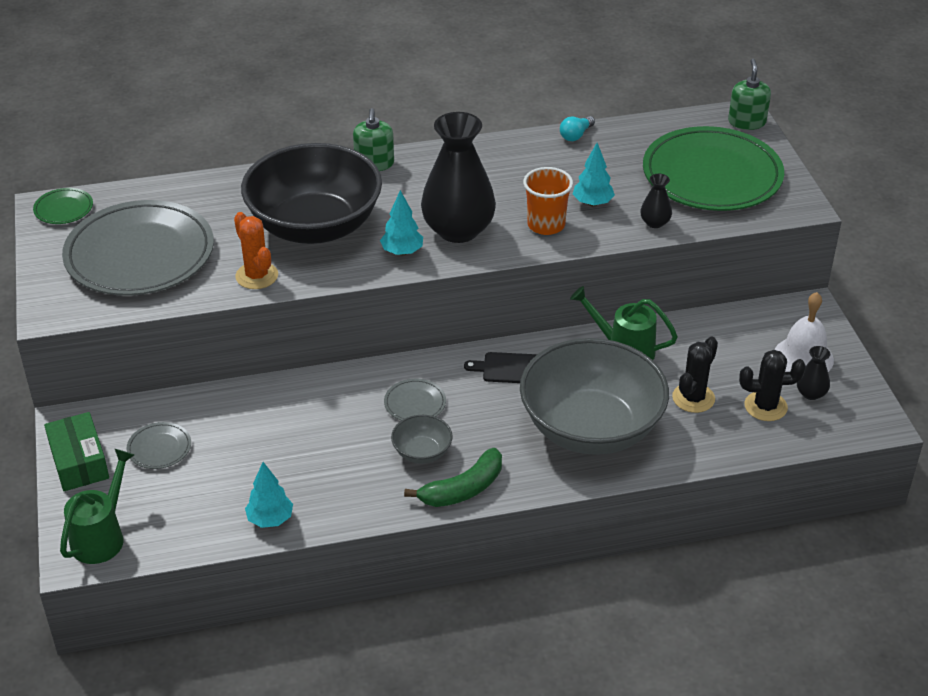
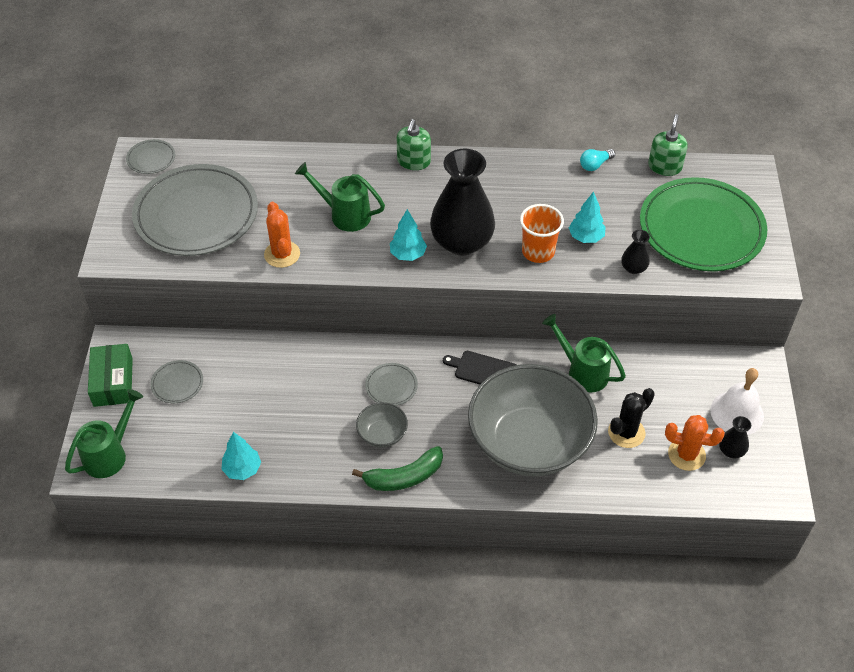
camera: 15 degrees right, 10 degrees up
green plate [33,188,93,224] -> grey plate [126,139,175,174]
black bowl [241,143,382,244] -> green watering can [295,162,385,232]
green soap dispenser [728,59,771,130] -> green soap dispenser moved to [648,114,688,176]
black cactus [739,350,806,421] -> orange cactus [665,415,725,471]

